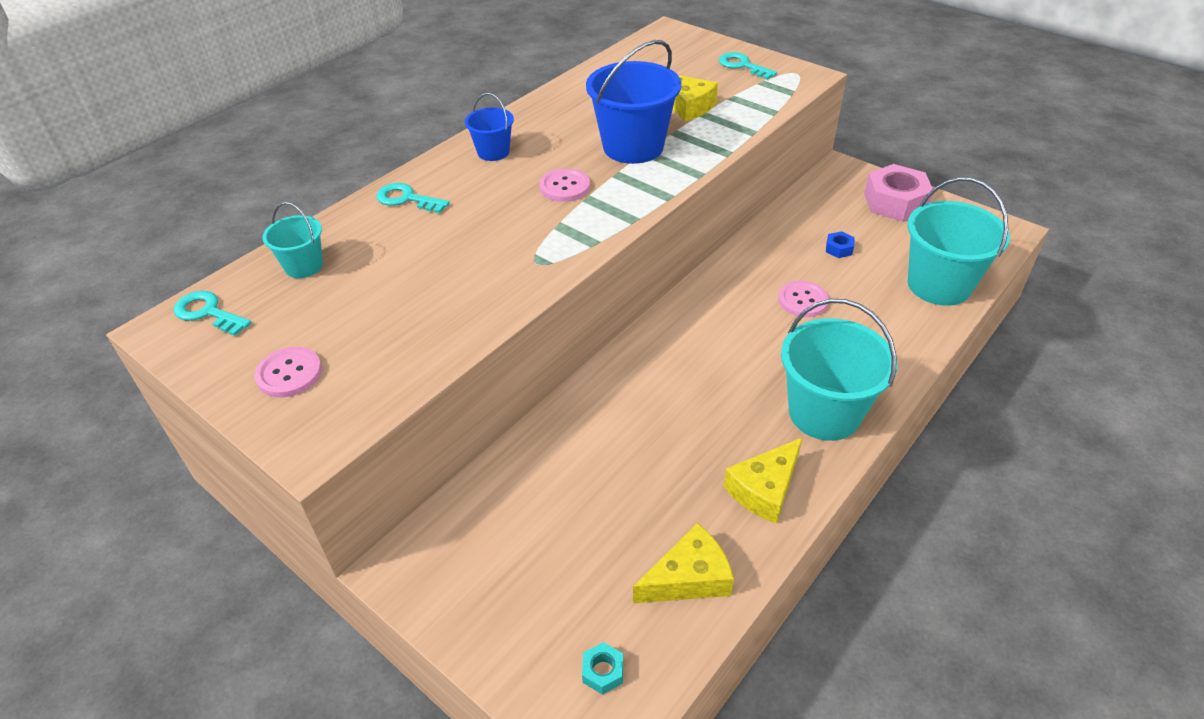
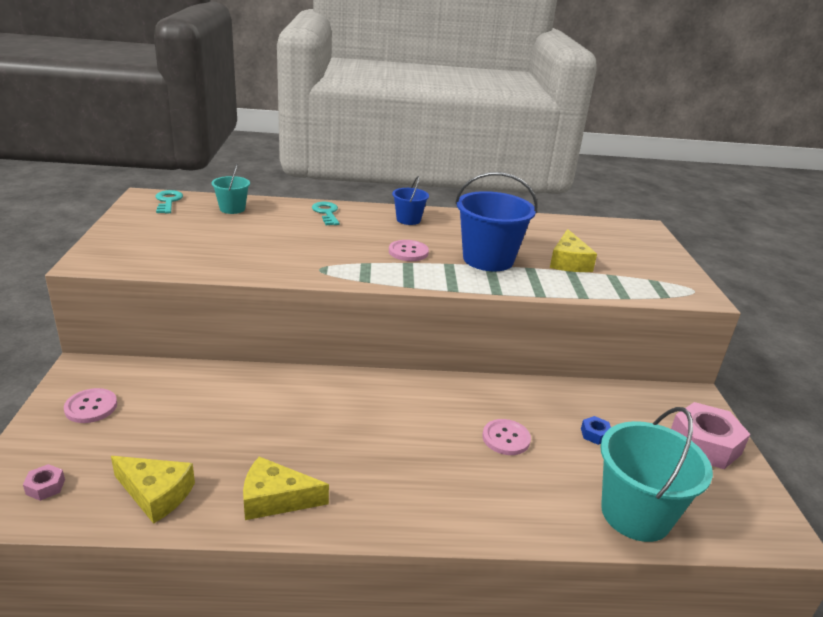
camera: 45 degrees right, 15 degrees down
pink button [255,347,322,397] -> pink button moved to [64,388,117,423]
turquoise nut [582,642,623,695] -> pink nut [23,464,65,501]
turquoise key [719,52,777,80] -> none
turquoise bucket [781,299,897,441] -> none

